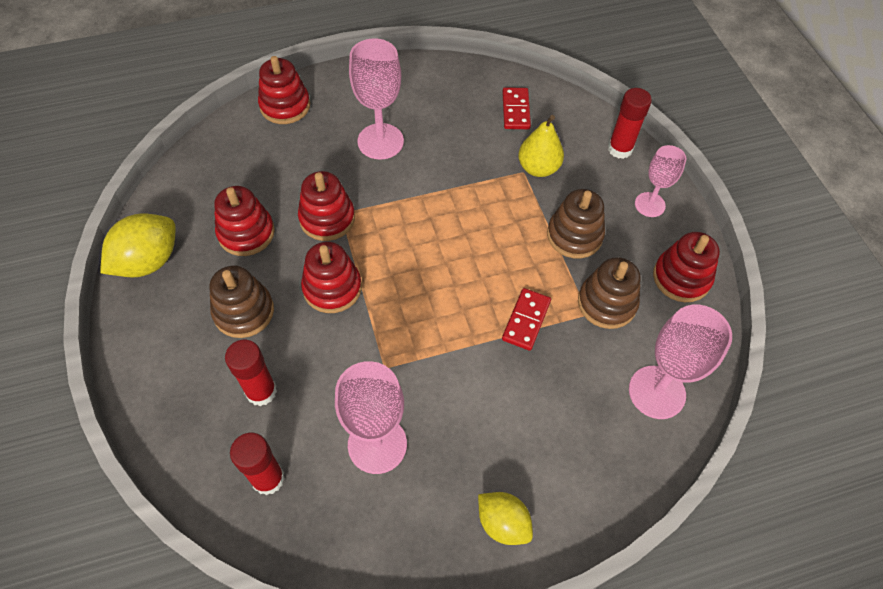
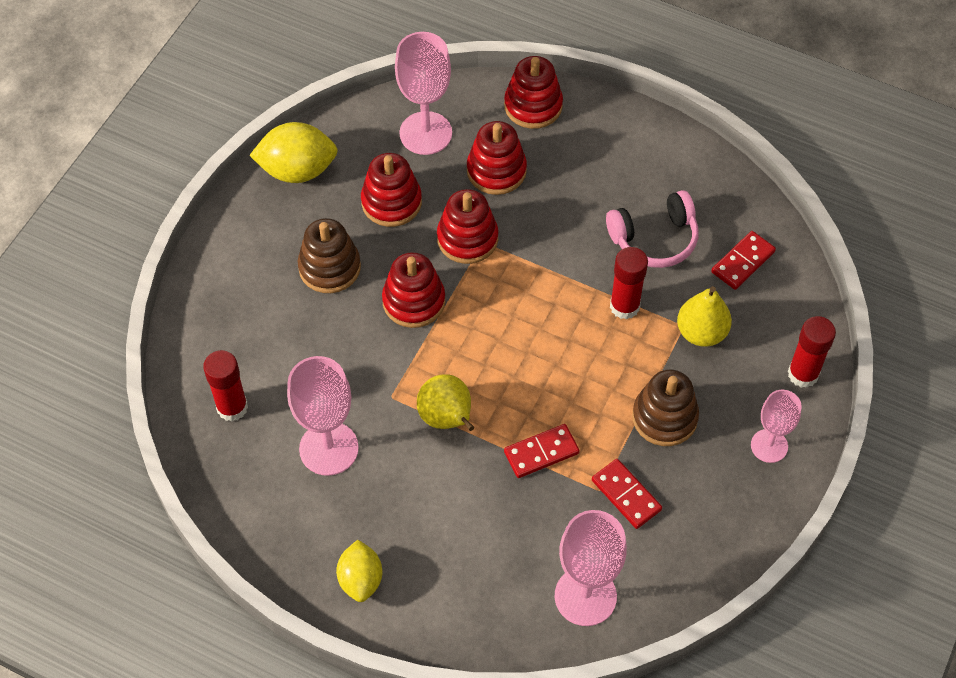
camera: 45 degrees right, 0 degrees up
red glue stick [225,340,277,406] -> red glue stick moved to [610,247,648,320]
pink goblet [349,38,404,159] -> pink goblet moved to [395,32,452,155]
brown stacking toy [578,257,641,329] -> red domino [592,459,662,529]
red stacking toy [653,232,720,302] -> red stacking toy moved to [467,121,527,195]
none -> yellow pear [417,374,474,431]
none -> pink headphones [606,190,698,268]

